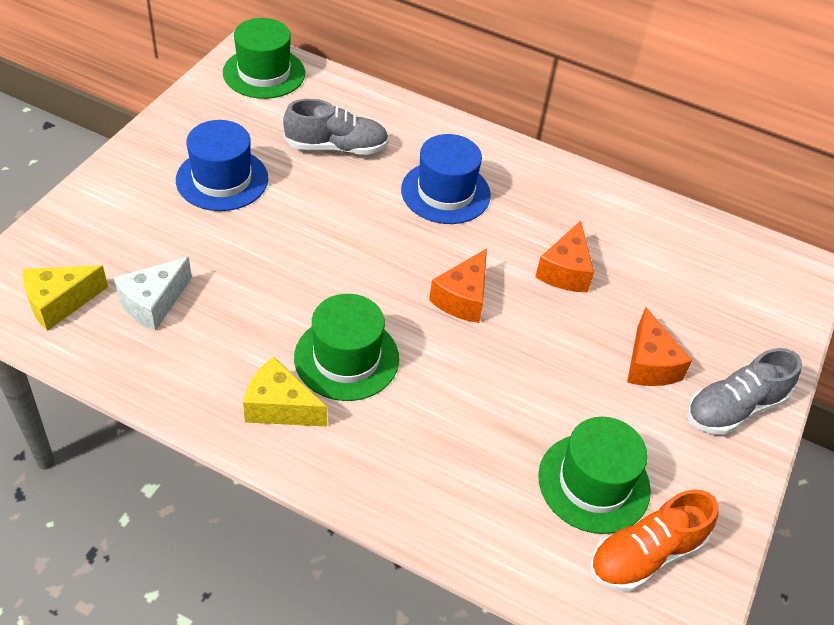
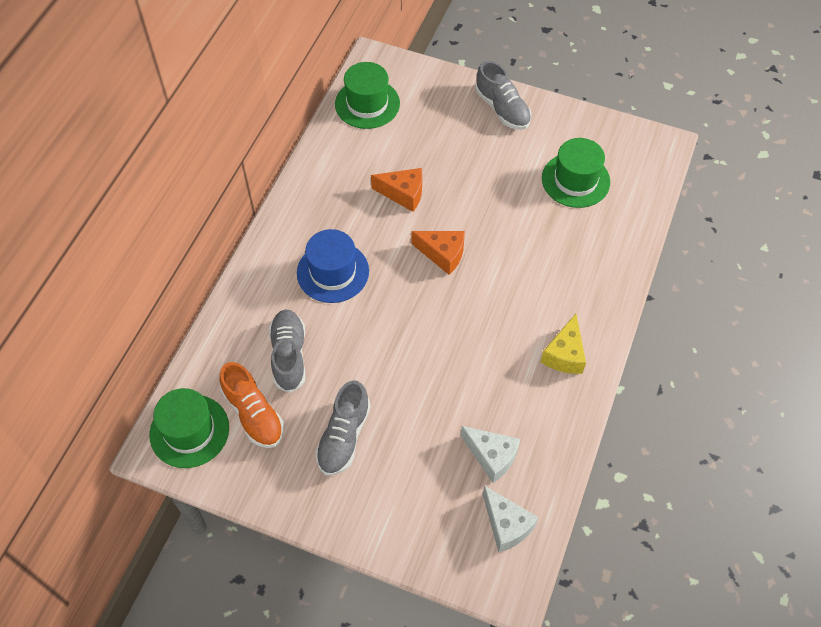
camera: 90 degrees left, 10 degrees up
yellow cheese [22,265,108,331] -> white cheese [483,486,539,552]
blue hat [176,120,268,211] -> grey shoe [315,380,371,476]
green hat [294,294,399,401] -> green hat moved to [335,62,400,129]
orange shoe [589,489,719,592] -> orange shoe moved to [220,362,284,448]
orange cheese [627,307,692,386] -> none

